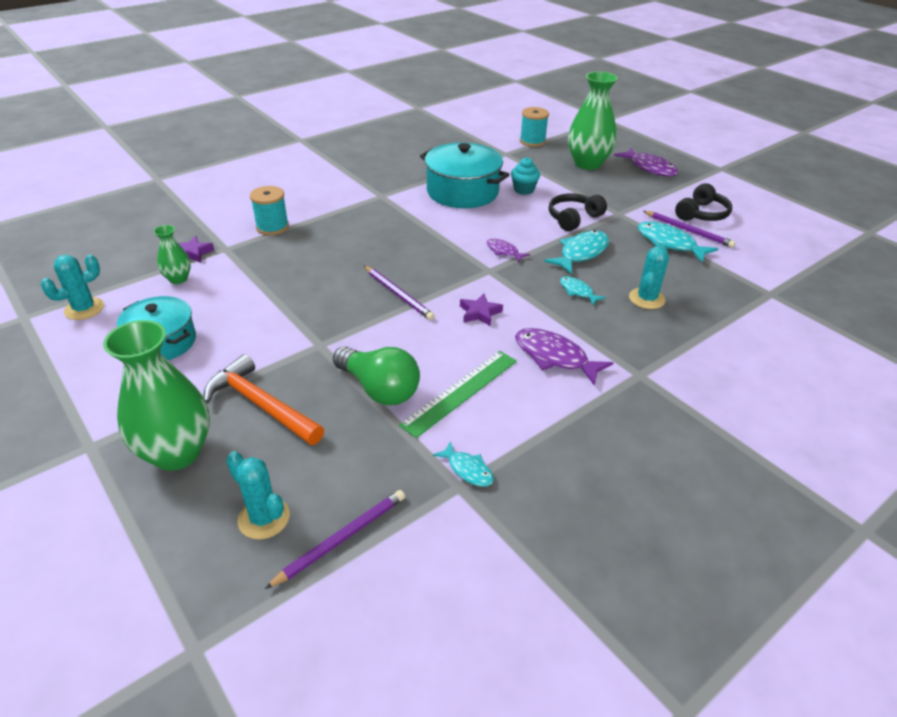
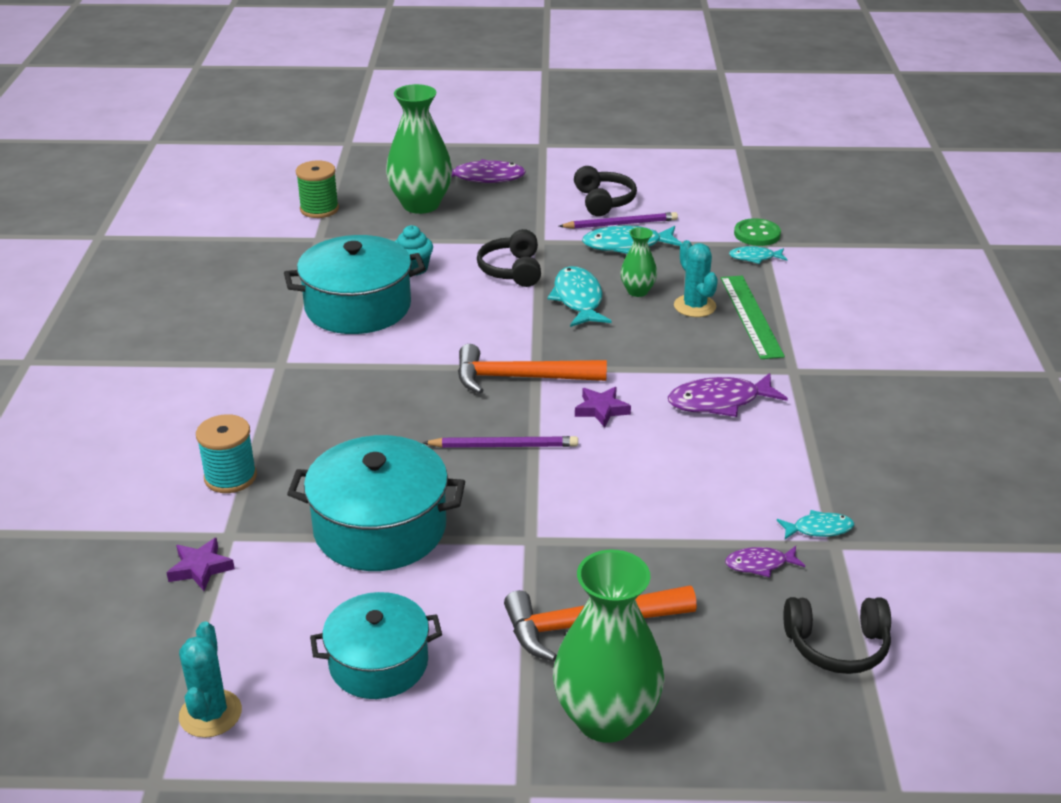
camera: 50 degrees left, 5 degrees down
green vase [154,225,191,284] -> green vase moved to [620,227,657,297]
turquoise cactus [226,451,290,539] -> none
purple pencil [265,490,405,589] -> black headphones [784,597,891,674]
green light bulb [333,346,420,405] -> none
green ruler [399,351,517,438] -> green ruler moved to [721,276,785,359]
purple fish [487,239,530,263] -> purple fish moved to [725,546,805,577]
turquoise spool [520,107,549,147] -> green spool [296,161,339,218]
turquoise fish [560,276,606,306] -> turquoise fish moved to [729,246,787,264]
none -> turquoise pot [287,435,465,571]
none -> orange hammer [458,344,607,394]
none -> green button [734,218,781,246]

